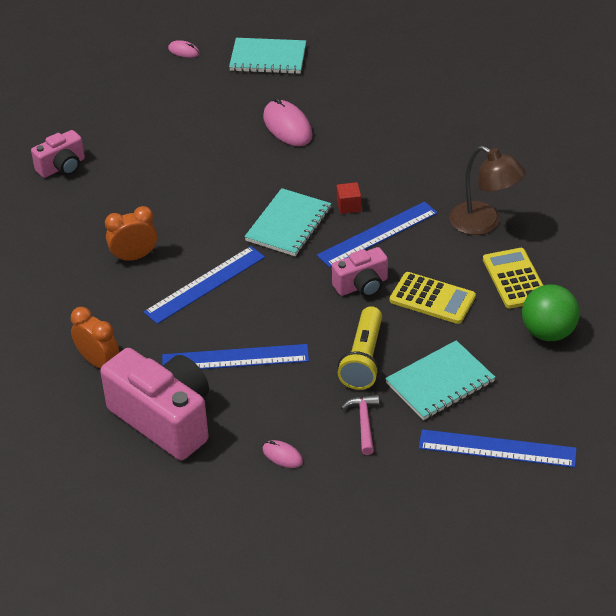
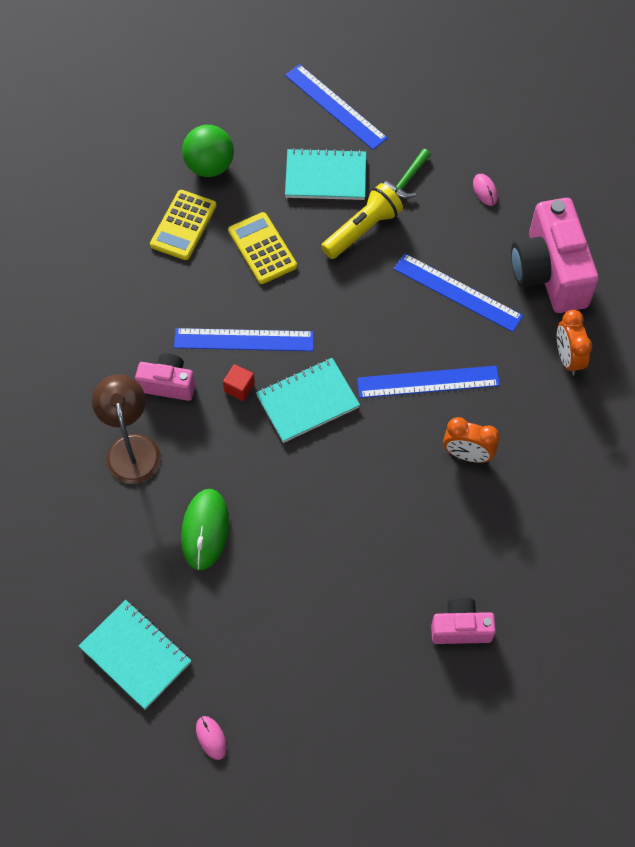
camera: 145 degrees left, 20 degrees up
pink mouse [263,98,313,146] -> green mouse [181,489,229,570]
pink camera [332,247,388,297] -> pink camera moved to [135,353,195,401]
pink hammer [341,394,379,455] -> green hammer [384,149,431,199]
brown lamp [449,146,526,235] -> brown lamp moved to [92,374,161,484]

